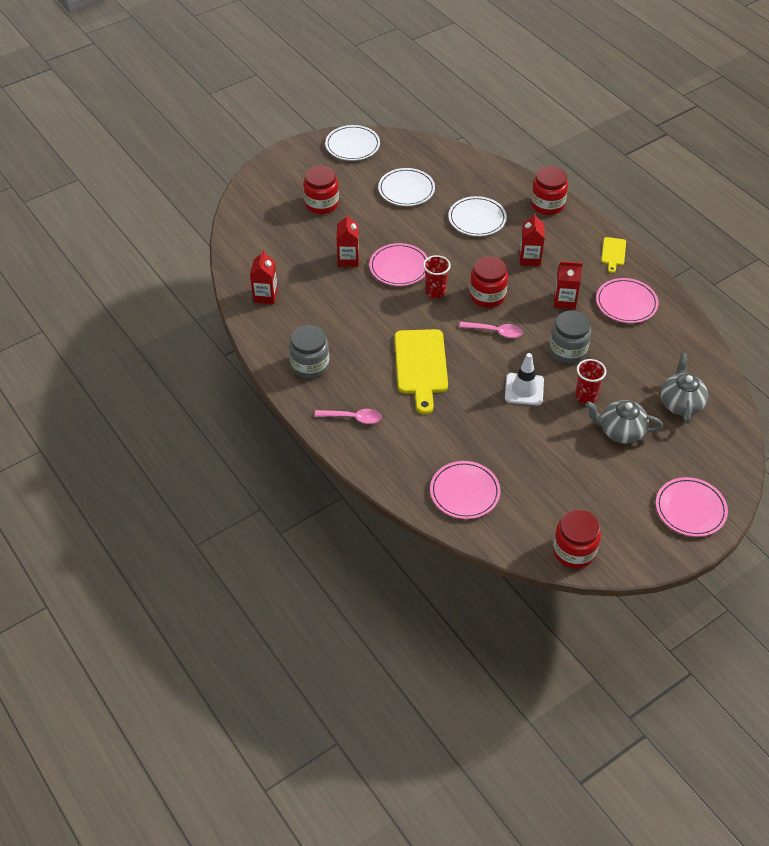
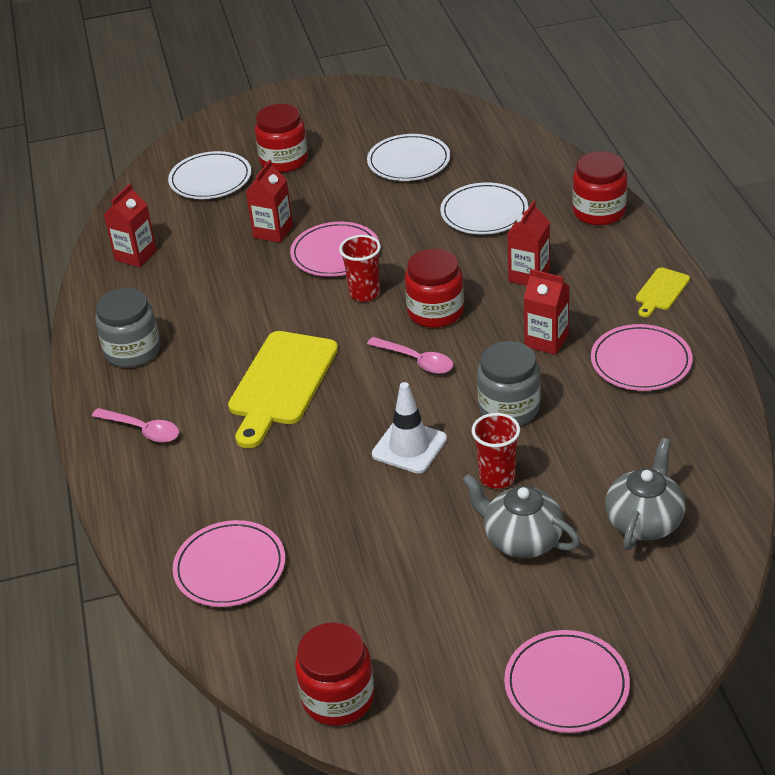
camera: 25 degrees right, 10 degrees down
white plate [325,125,380,161] -> white plate moved to [168,151,251,199]

